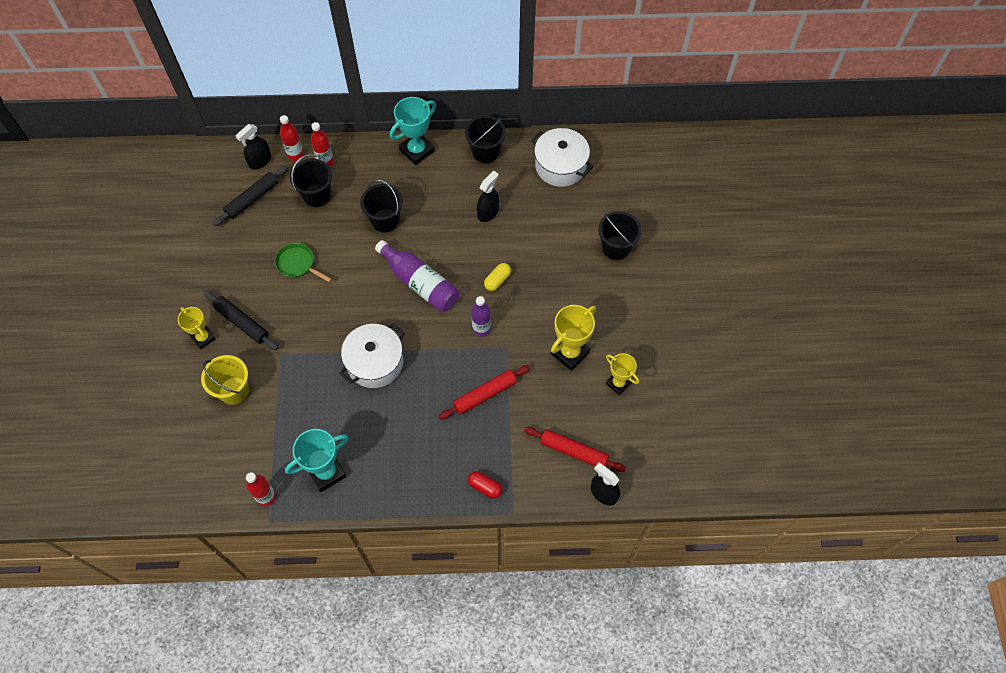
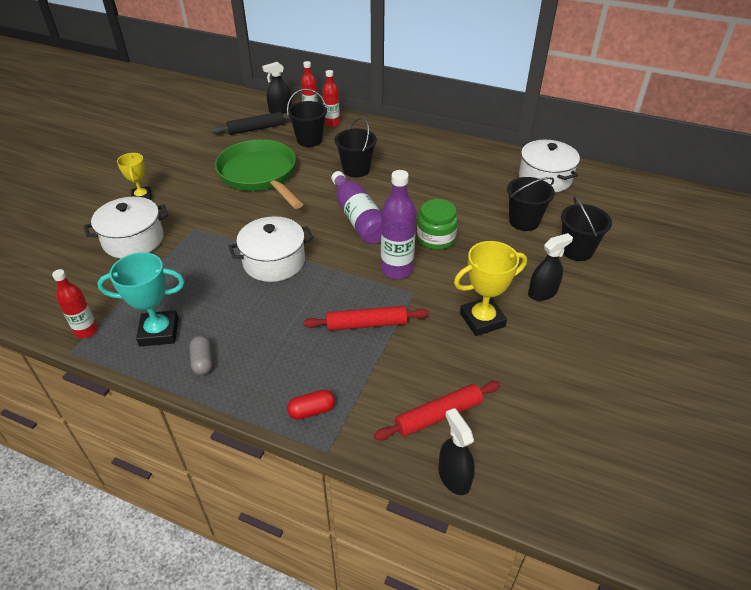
camera: 25 degrees right, 20 degrees down
yellow bucket [201,355,249,405] -> white pot [84,197,168,258]
black rolling pin [204,290,278,350] -> none
green pan [275,243,332,283] -> green pan [215,140,303,209], size x2.11
turquoise trophy [390,97,436,165] -> none
black bucket [465,115,506,163] -> black bucket moved to [507,177,555,231]
red capsule [468,471,502,499] -> red capsule turned 75 degrees counterclockwise [287,390,335,420]
purple bottle [471,296,491,337] -> purple bottle [381,170,416,279], size x1.57
black spray bottle [477,170,499,222] -> black spray bottle moved to [528,233,573,301]
yellow capsule [484,263,511,291] -> green jar [417,199,458,250]
red rolling pin [524,427,626,472] -> red rolling pin turned 75 degrees counterclockwise [374,381,501,440]
yellow trophy [606,353,639,395] -> none
none -> grey capsule [189,336,212,375]

